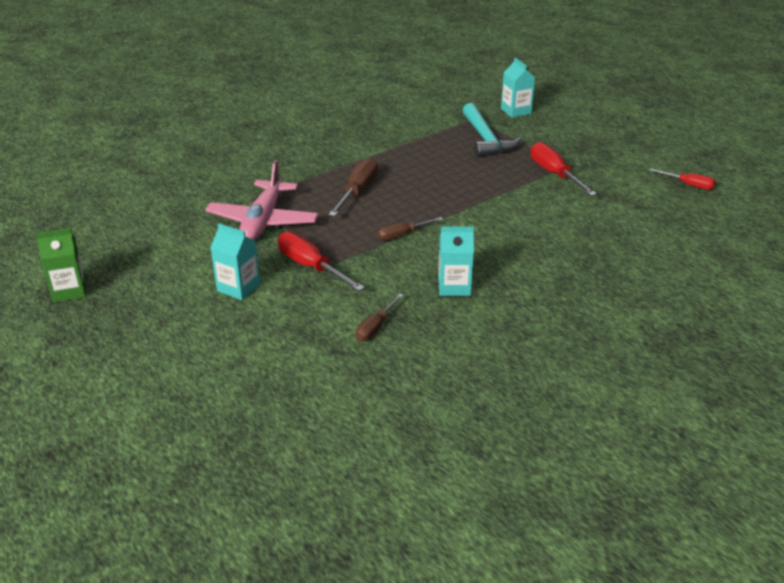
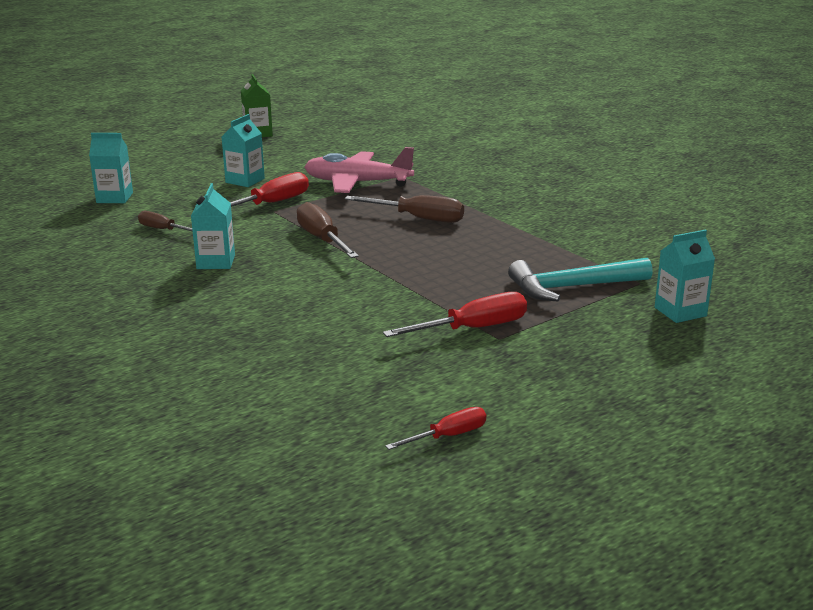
camera: 90 degrees right, 10 degrees down
brown screwdriver [378,217,443,240] -> brown screwdriver [297,202,359,258], size x1.62
red screwdriver [649,168,716,190] -> red screwdriver turned 150 degrees counterclockwise [385,407,486,450]
none -> turquoise carton [89,133,133,203]

